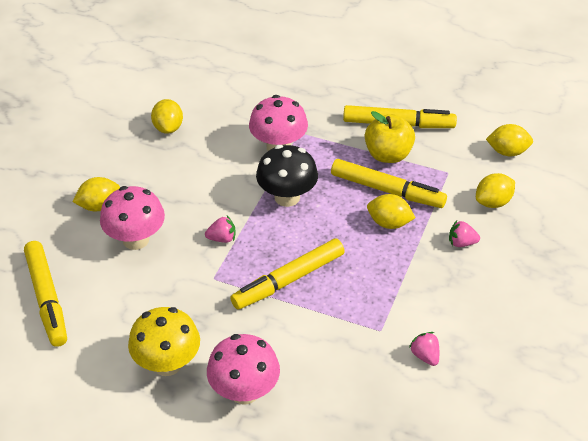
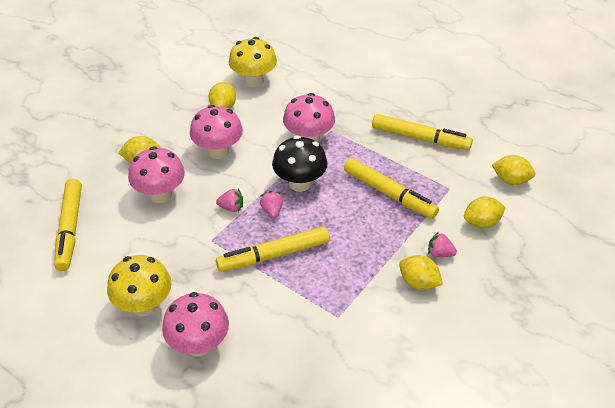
camera: 15 degrees right, 0 degrees up
yellow apple [365,111,415,163] -> none
yellow lemon [367,194,415,229] -> yellow lemon moved to [399,255,443,290]
pink strawberry [409,332,439,366] -> pink strawberry moved to [260,191,283,218]
none -> pink mushroom [190,105,243,159]
none -> yellow mushroom [229,37,277,87]

